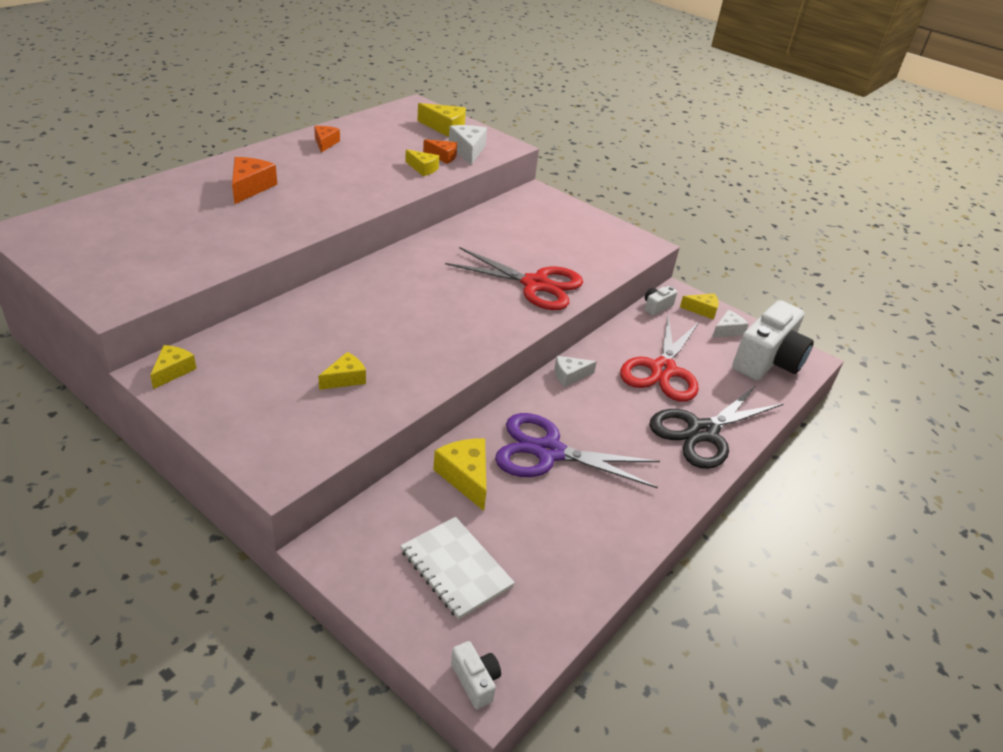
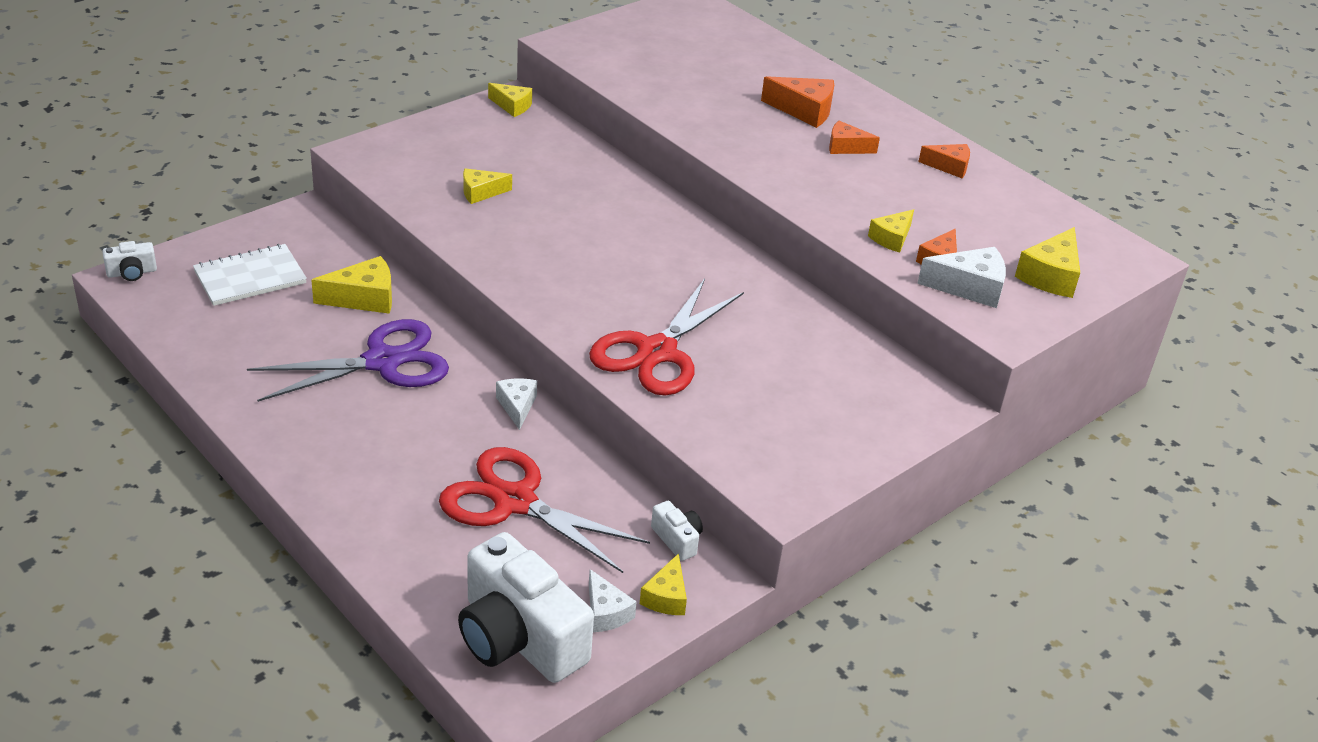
camera: 100 degrees right, 0 degrees up
yellow cheese [318,352,366,390] -> yellow cheese turned 105 degrees clockwise [463,169,512,204]
purple scissors [495,413,660,488] -> purple scissors turned 45 degrees clockwise [247,319,449,402]
black scissors [649,385,783,469] -> none
none -> orange cheese [829,121,880,154]

